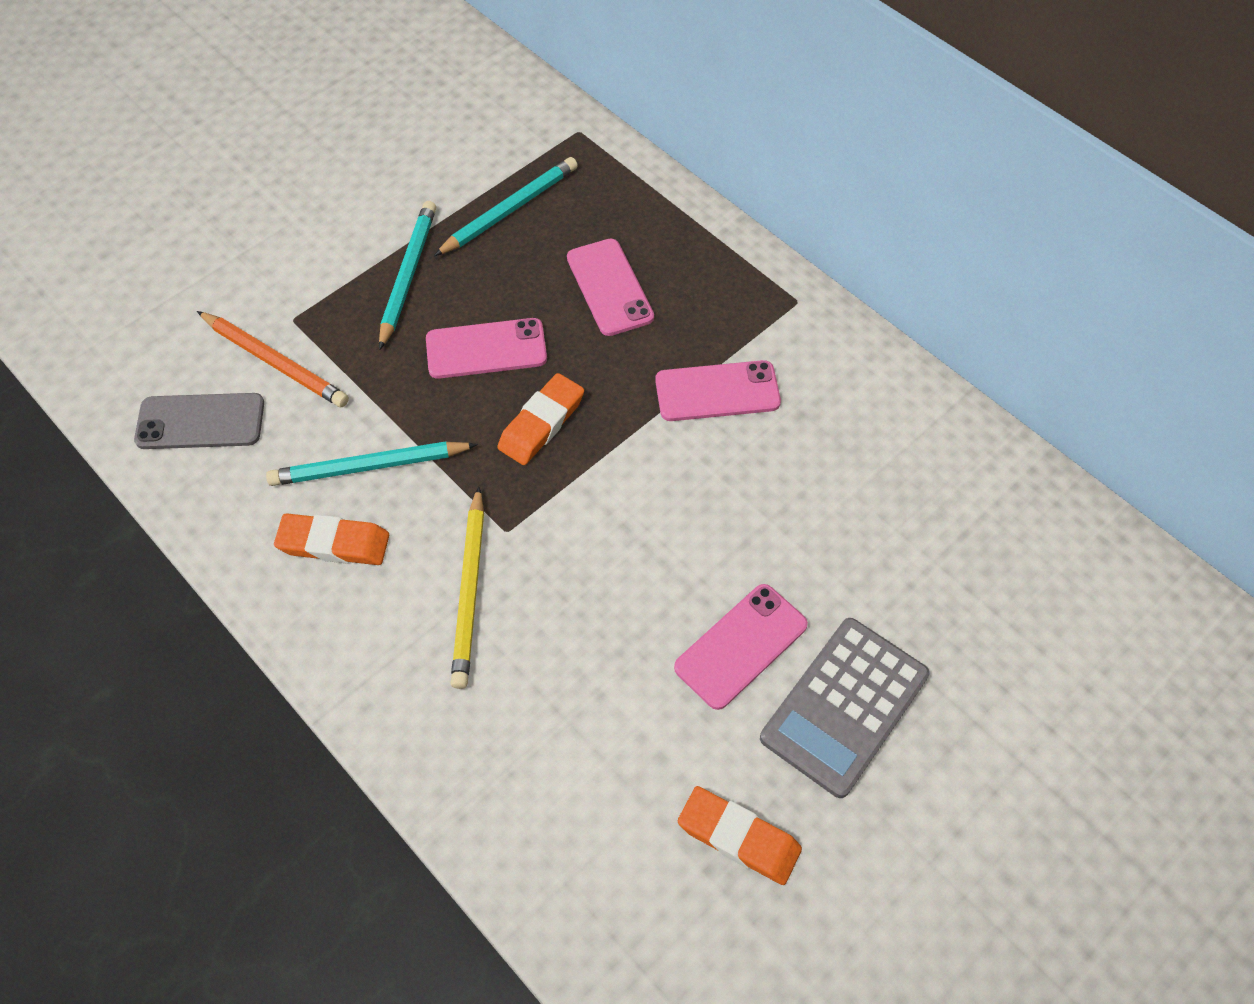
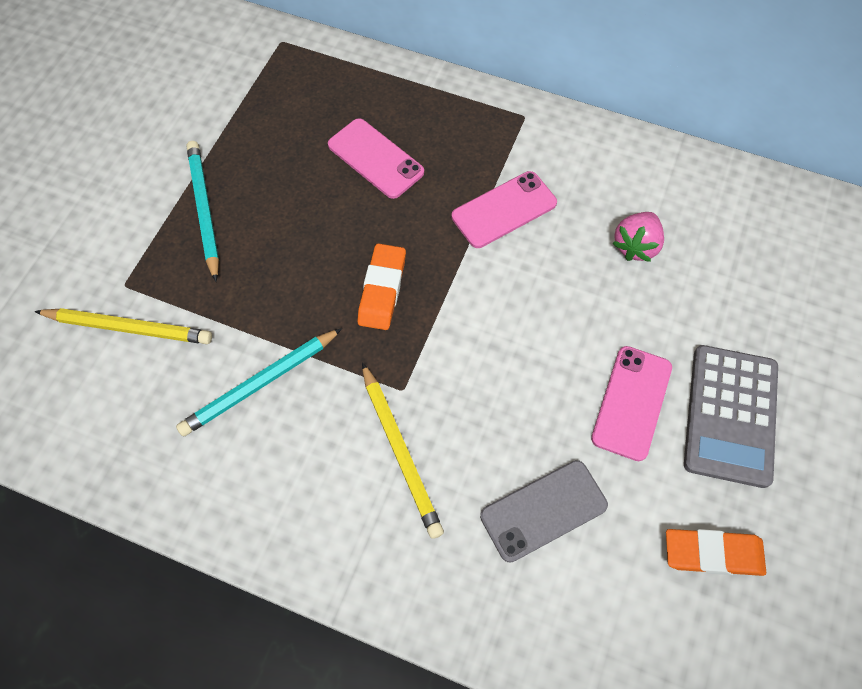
camera: 25 degrees left, 5 degrees up
grey phone [134,393,264,449] -> grey phone moved to [480,460,608,562]
orange pencil [197,311,349,407] -> yellow pencil [34,308,212,344]
orange eraser [274,513,389,565] -> none
pink phone [426,318,547,379] -> none
turquoise pencil [434,157,578,256] -> none
none -> pink strawberry [613,212,664,262]

